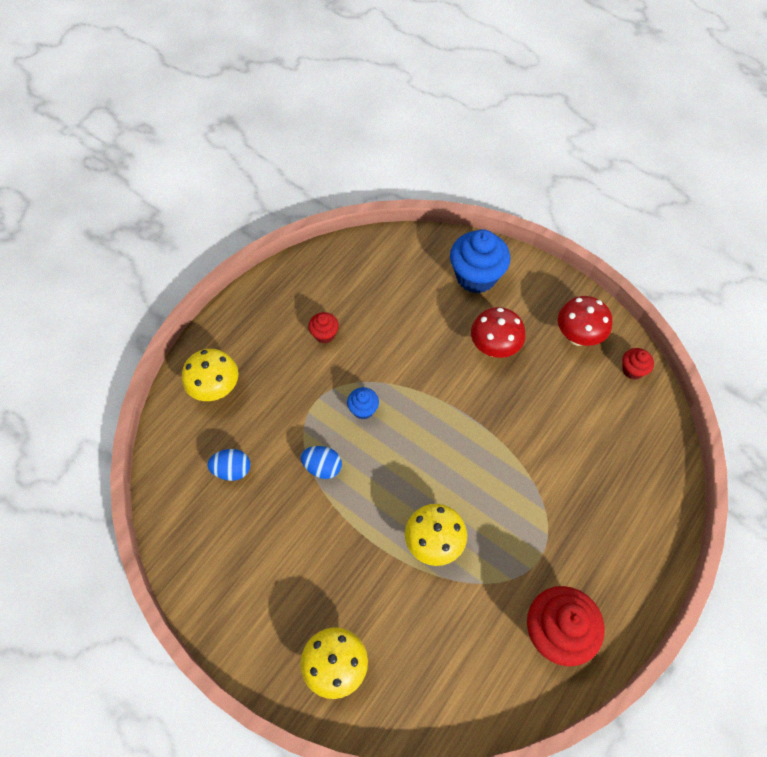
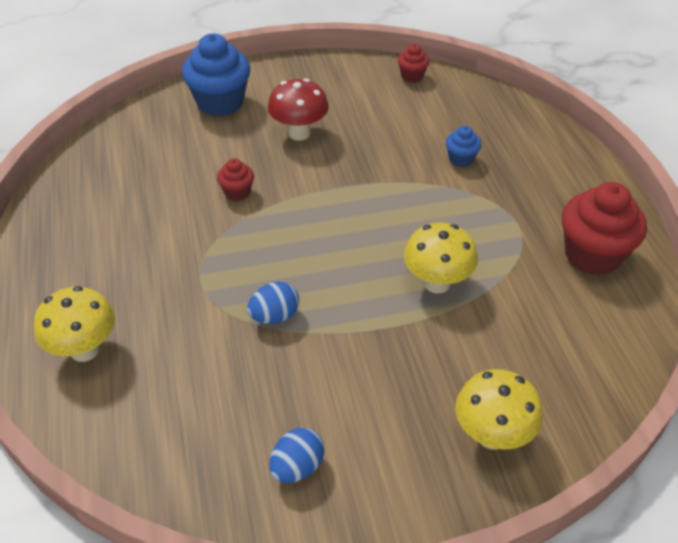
camera: 50 degrees left, 15 degrees down
blue egg [207,449,250,481] -> blue egg moved to [269,428,324,483]
red cupcake [308,312,339,343] -> red cupcake moved to [217,158,254,201]
blue cupcake [347,387,379,419] -> blue cupcake moved to [446,126,481,167]
red mushroom [558,296,612,346] -> none

